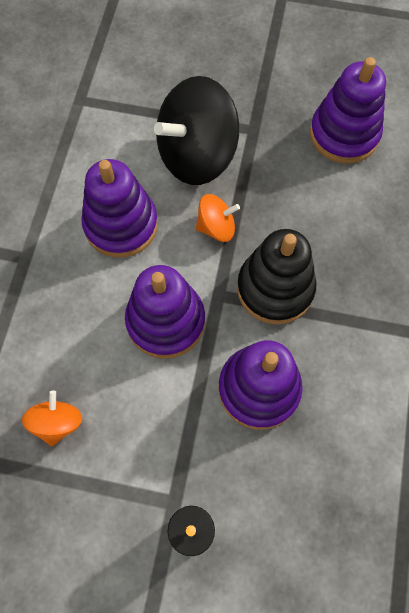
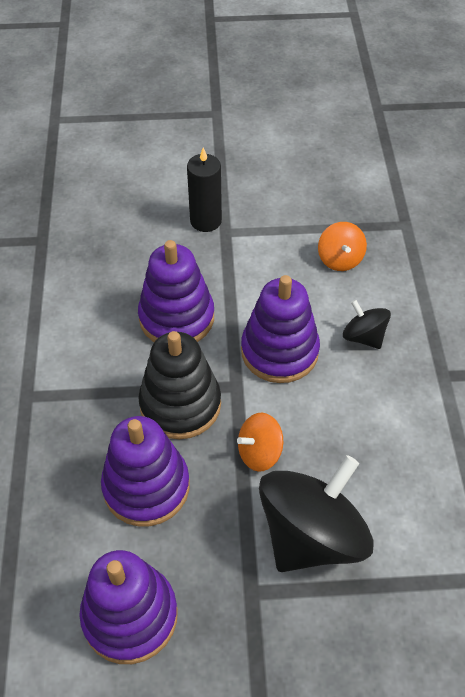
camera: 165 degrees right, 15 degrees down
purple stacking toy [81,159,158,258] -> purple stacking toy moved to [101,416,190,526]
none -> black spinning top [343,300,391,349]

